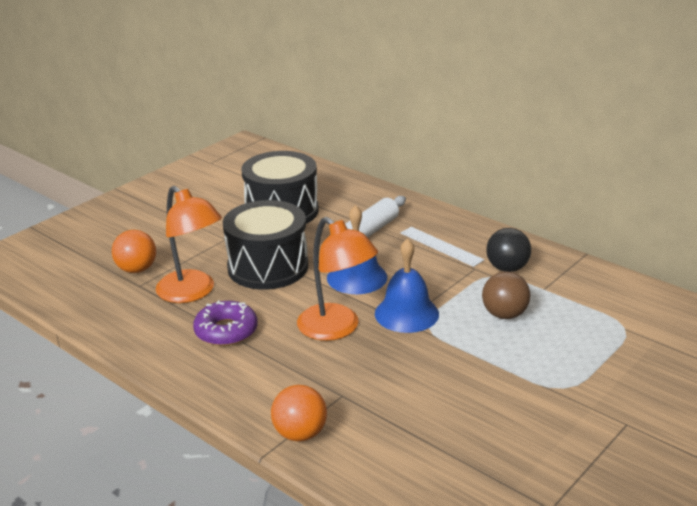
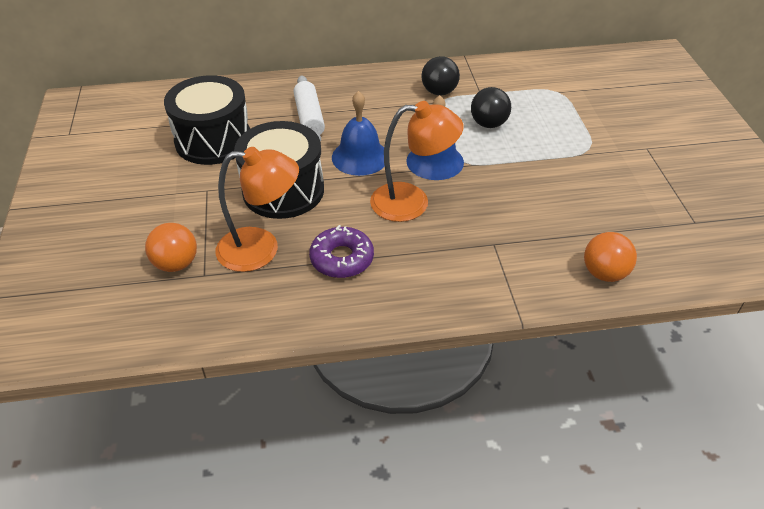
camera: 50 degrees left, 15 degrees up
orange ball [271,385,327,442] -> orange ball moved to [584,232,637,282]
white ruler [401,227,484,267] -> none
brown ball [482,271,531,319] -> black ball [471,87,511,128]

